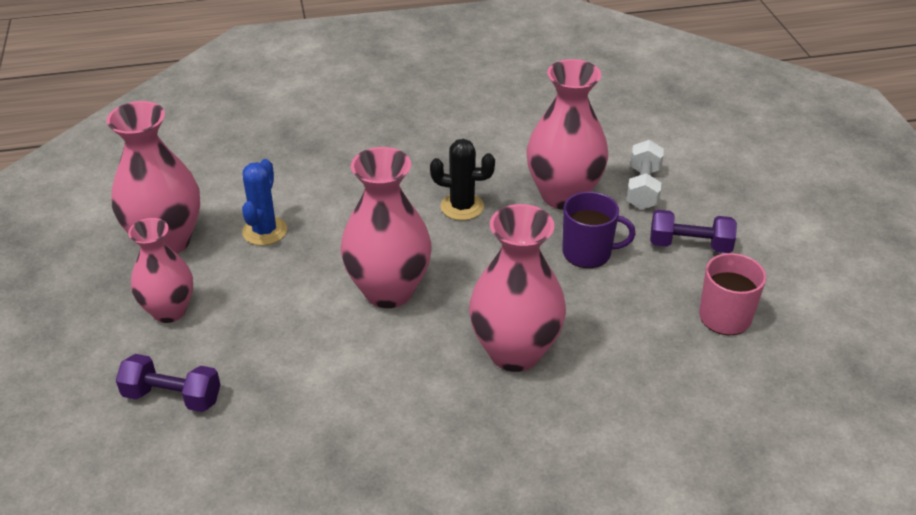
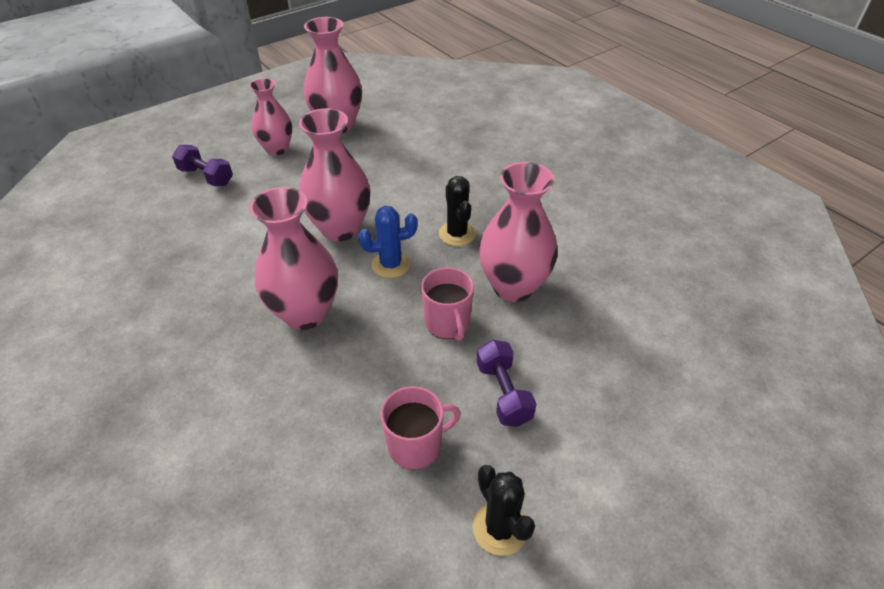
camera: 65 degrees right, 5 degrees up
purple dumbbell [116,354,221,412] -> purple dumbbell turned 45 degrees counterclockwise [172,145,233,186]
blue cactus [242,159,287,246] -> blue cactus moved to [358,206,417,278]
purple mug [562,192,636,268] -> pink mug [421,267,474,341]
white dumbbell [626,140,664,210] -> none
none -> black cactus [473,465,535,556]

